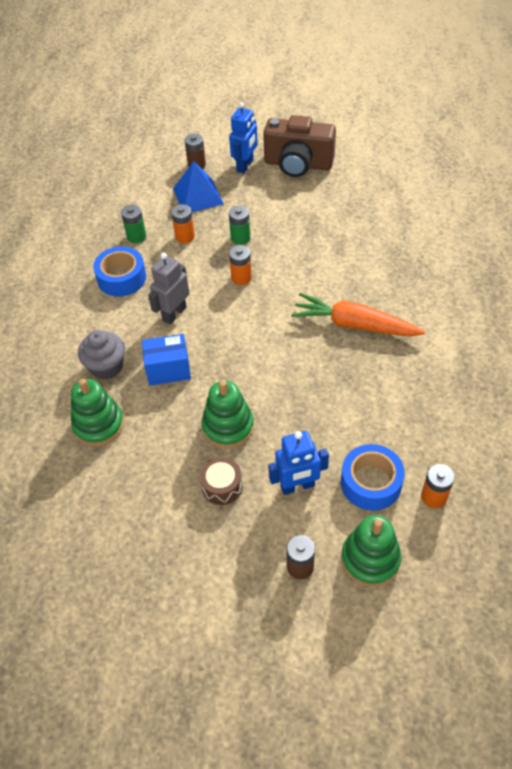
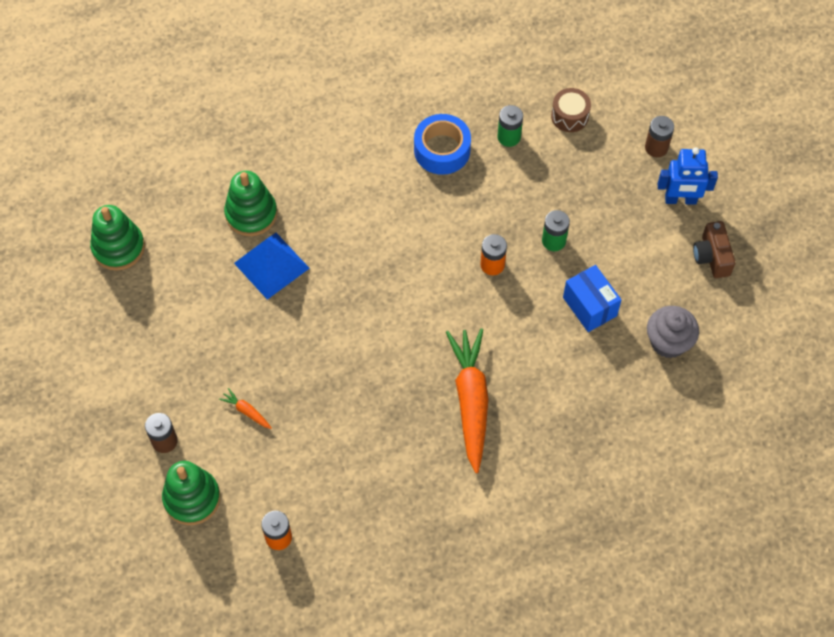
camera: 65 degrees right, 10 degrees up
grey cupcake [78,330,125,380] -> grey cupcake moved to [647,306,699,358]
blue box [142,334,191,385] -> blue box moved to [563,265,621,332]
grey robot [148,253,190,325] -> none
orange battery [171,204,195,243] -> none
blue pyramid [173,161,224,212] -> blue pyramid moved to [234,233,310,300]
brown drum [200,457,243,505] -> brown drum moved to [551,88,591,132]
green stacking toy [201,380,254,448] -> green stacking toy moved to [90,205,145,271]
brown camera [263,115,336,177] -> brown camera [693,221,736,278], size x0.55
blue robot [268,431,329,495] -> orange carrot [219,388,272,429]
blue tape [341,444,405,511] -> none

